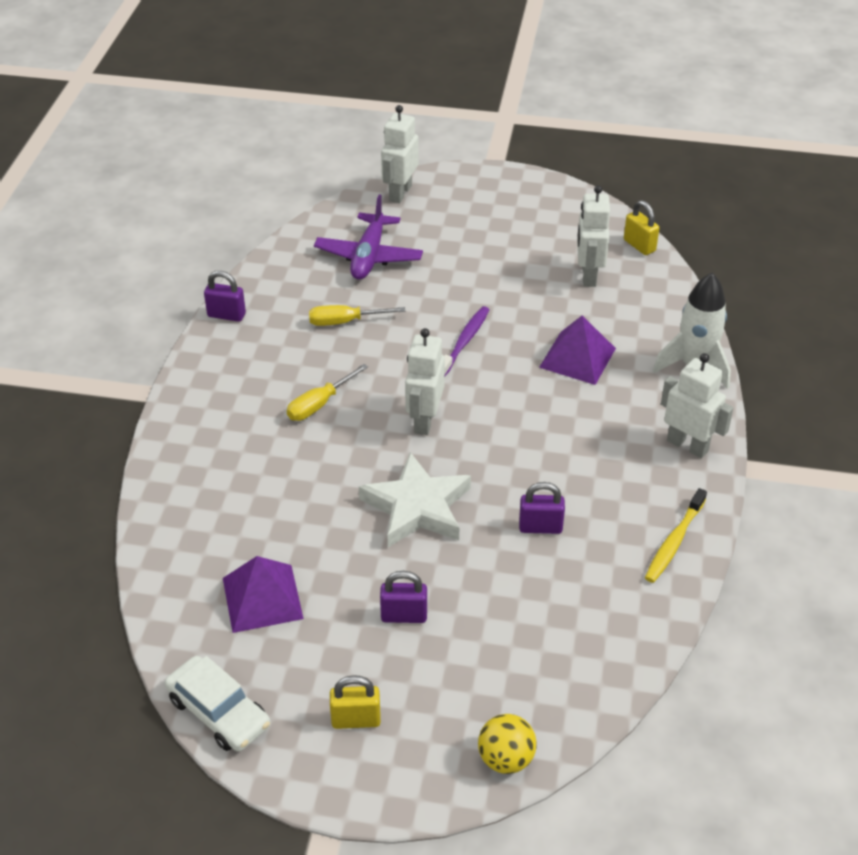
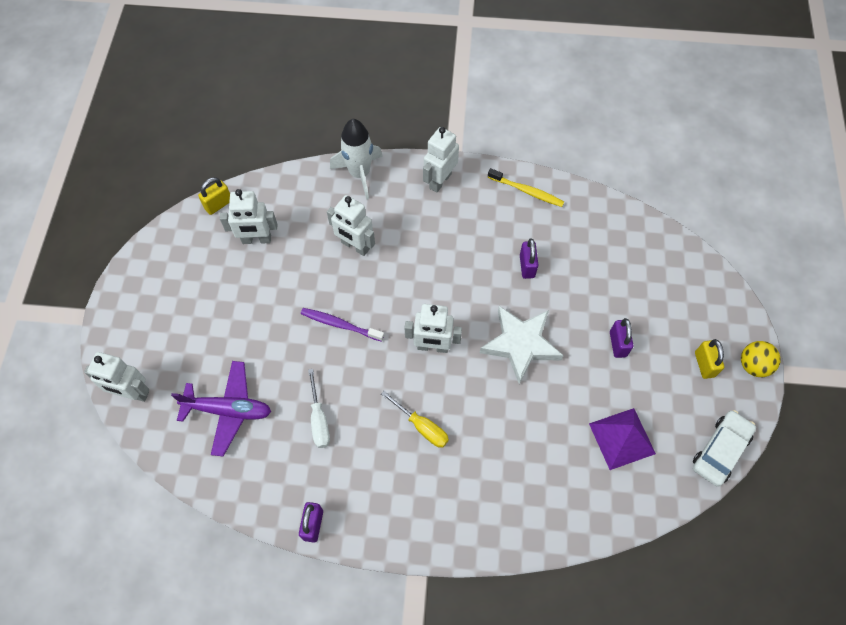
camera: 95 degrees left, 20 degrees up
yellow screwdriver [309,305,405,326] -> white screwdriver [308,369,330,448]
yellow ball [478,714,537,774] -> yellow ball moved to [741,341,781,377]
purple pyramid [539,316,616,385] -> white robot [327,195,375,256]

